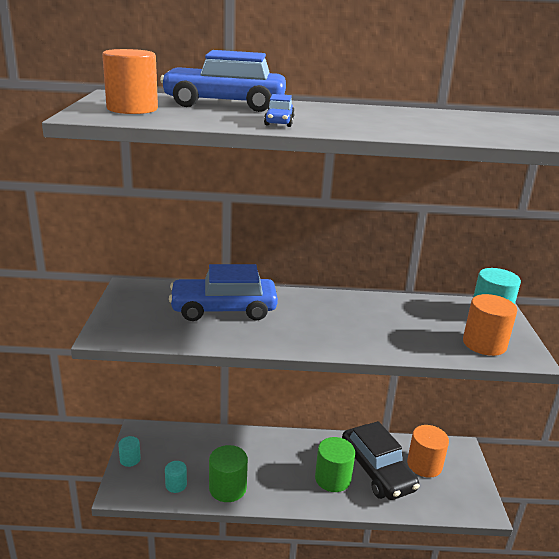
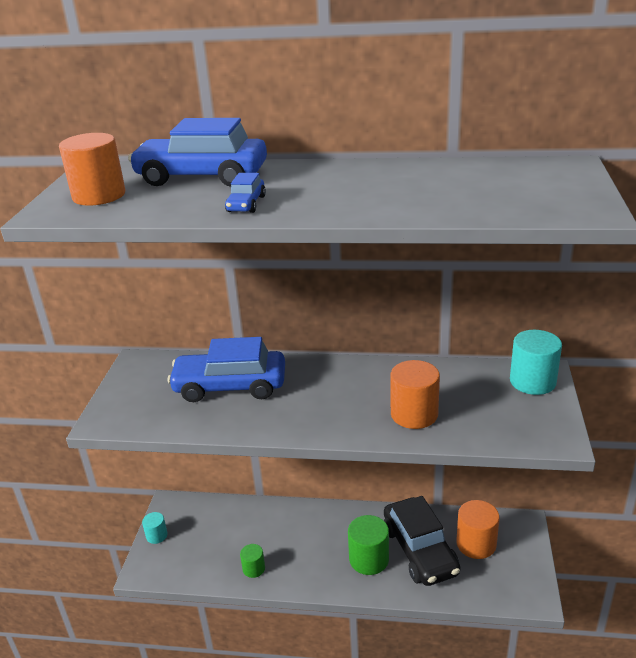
camera: 10 degrees right, 5 degrees up
turquoise cylinder [165,461,187,493] -> none
green cylinder [209,445,248,502] -> green cylinder [240,544,265,578], size x0.57
orange cylinder [463,294,518,356] -> orange cylinder moved to [390,360,440,429]

